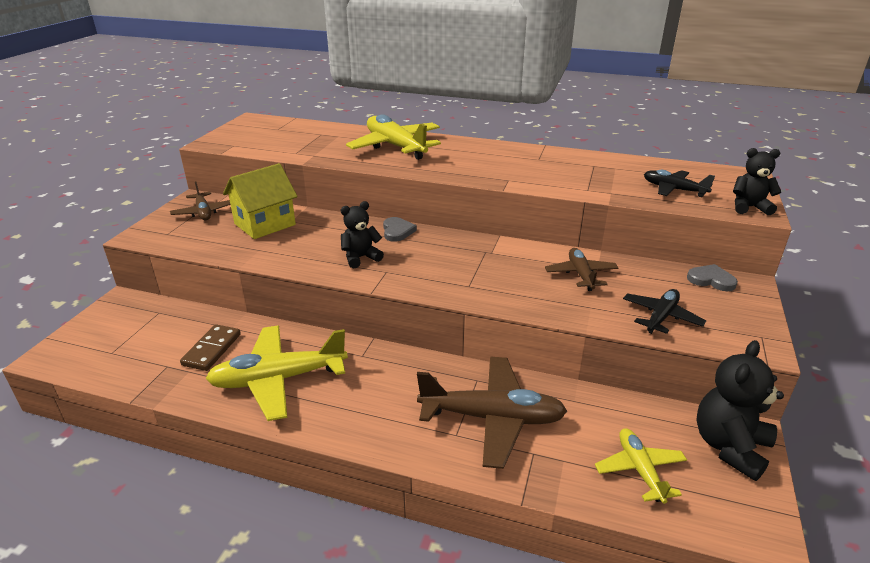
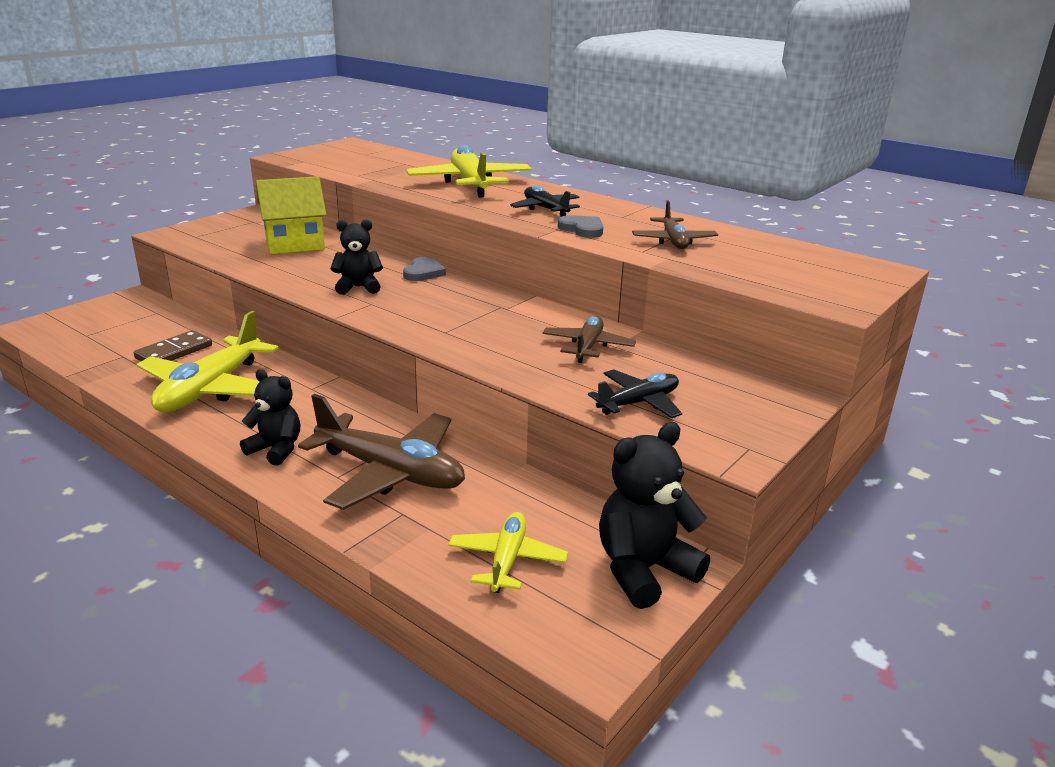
camera: 20 degrees right, 5 degrees down
brown plane [170,182,230,220] -> brown plane moved to [632,200,718,249]
yellow plane [205,325,348,421] -> yellow plane turned 75 degrees counterclockwise [137,311,279,412]
black plane [644,170,715,197] -> black plane moved to [510,186,580,217]
grey heart [687,264,738,291] -> grey heart moved to [558,215,603,238]
black teddy bear [733,148,781,215] -> black teddy bear moved to [240,369,300,466]

